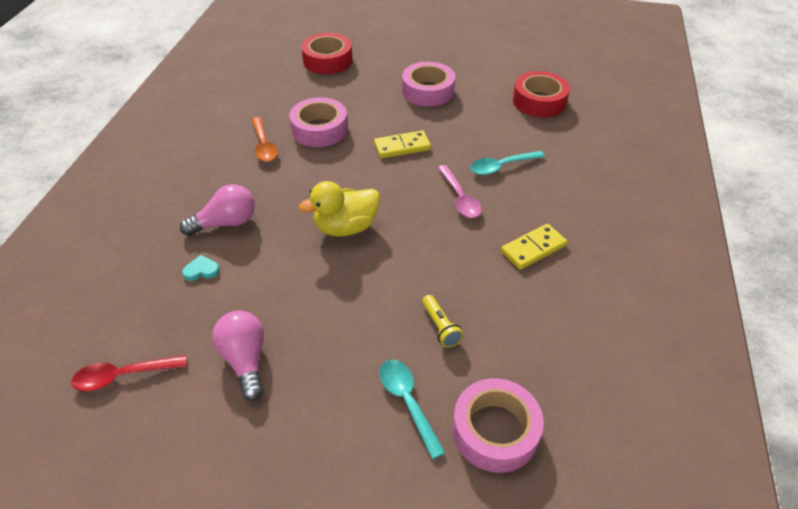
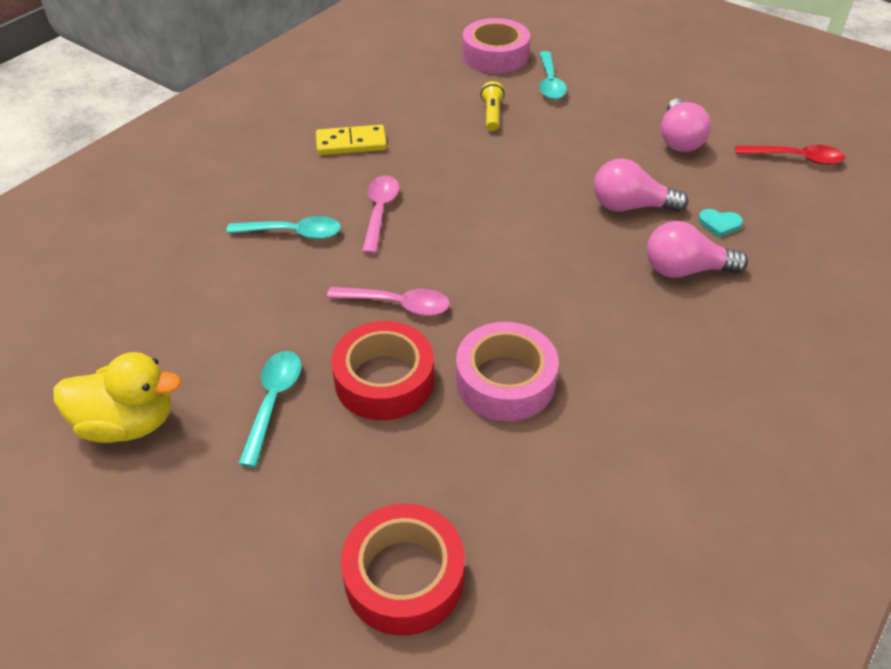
camera: 155 degrees left, 0 degrees up
orange spoon [251,117,278,162] -> none
yellow duck [299,181,380,236] -> yellow duck moved to [53,352,181,443]
yellow domino [374,130,431,158] -> pink spoon [327,287,450,316]
pink tape [402,62,455,107] -> turquoise spoon [238,351,302,467]
red tape [513,71,570,117] -> red tape moved to [331,321,434,420]
none -> pink light bulb [594,159,688,212]

